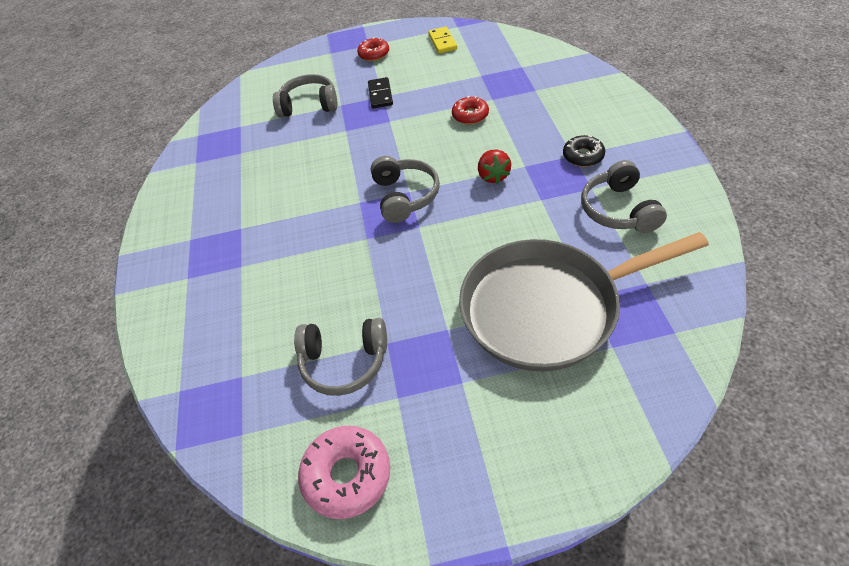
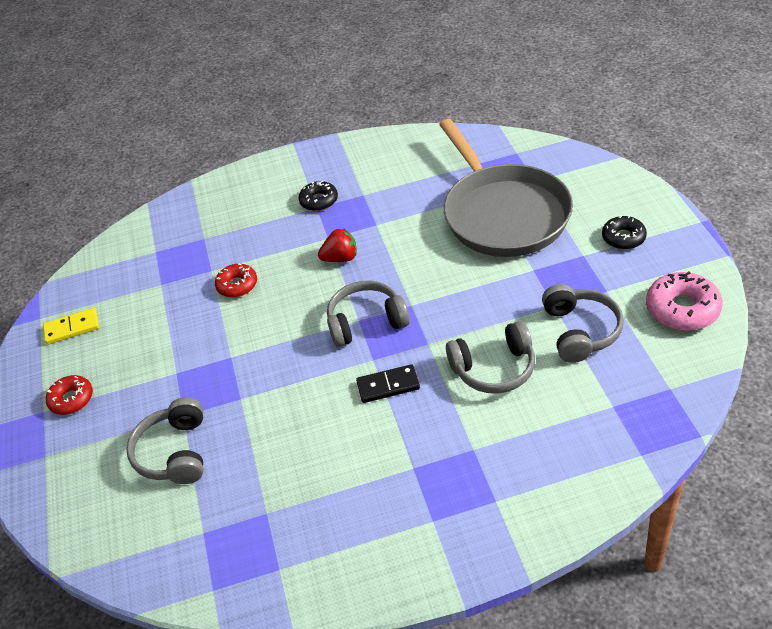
camera: 95 degrees left, 5 degrees down
black domino [368,77,393,108] -> black domino moved to [356,364,420,403]
grey headphones [581,160,667,233] -> grey headphones moved to [446,321,535,394]
none -> black donut [602,215,647,250]

